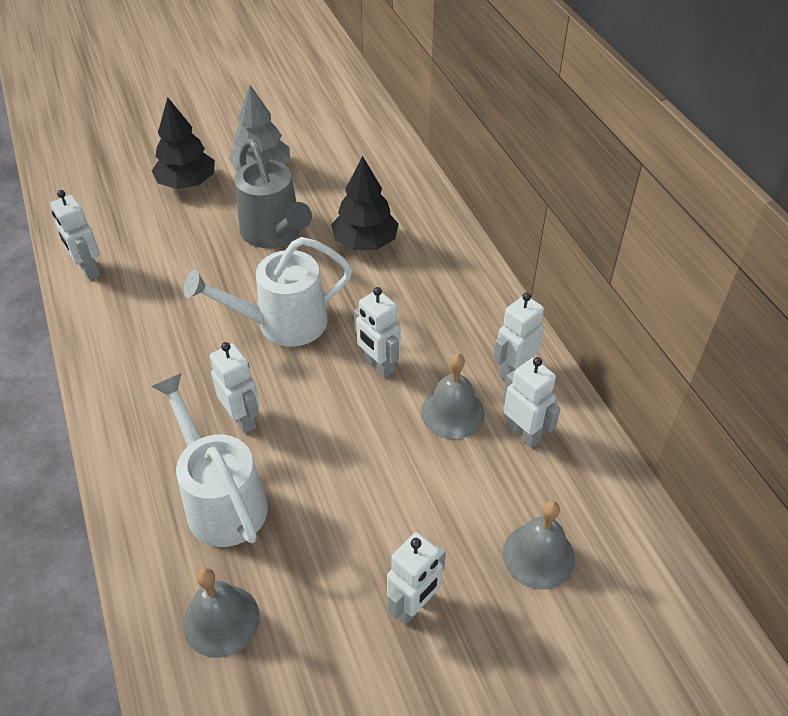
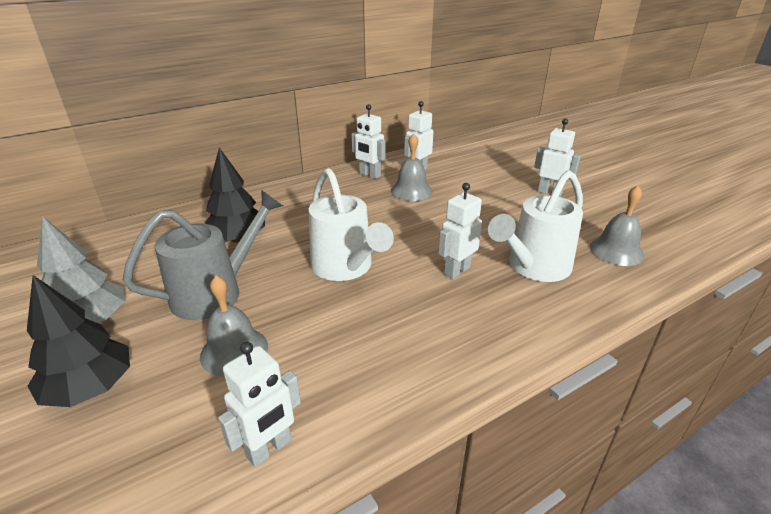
camera: 100 degrees left, 15 degrees down
white robot [354,287,400,378] -> none
grey bell [503,501,575,590] -> grey bell moved to [200,276,268,377]

